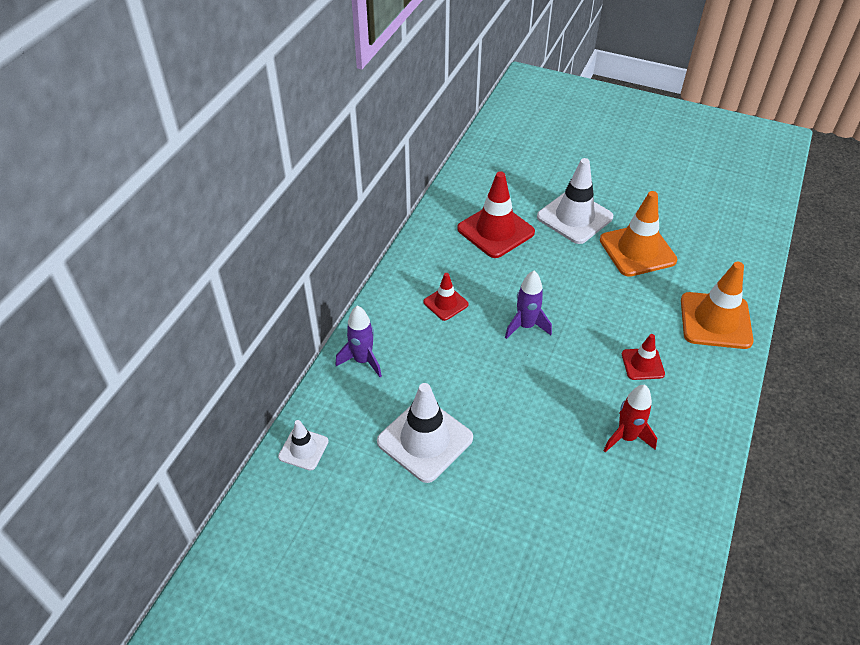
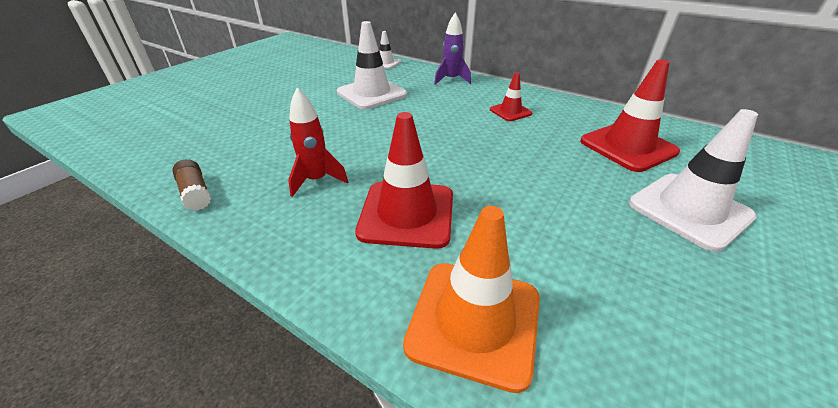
camera: 100 degrees right, 10 degrees down
purple rocket [505,271,552,339] -> none
orange traffic cone [600,191,677,277] -> none
red traffic cone [622,334,665,380] -> red traffic cone [355,112,453,249], size x1.86
none -> brown glue stick [172,159,211,211]

